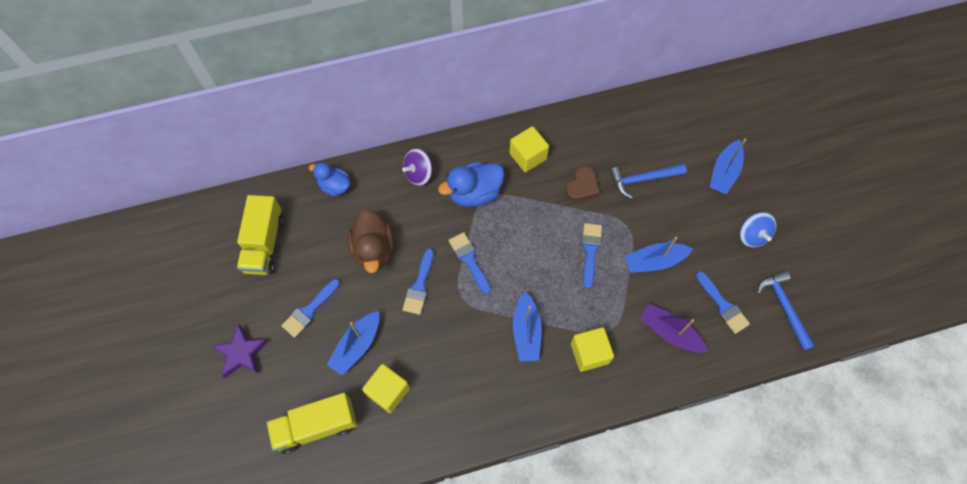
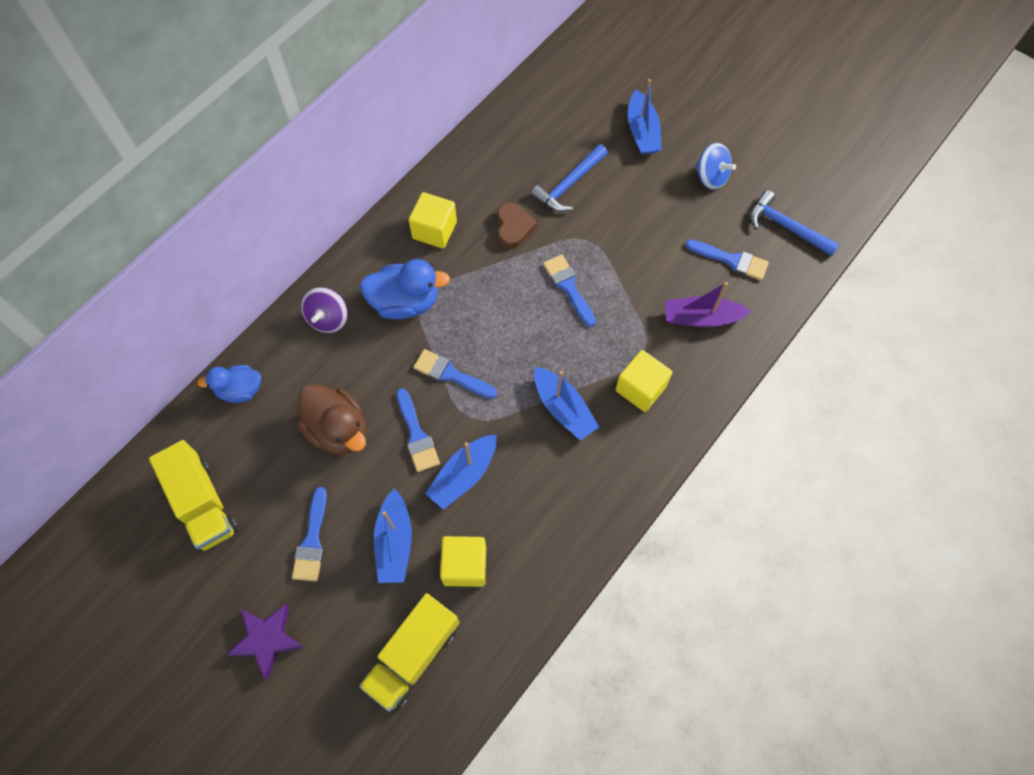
camera: 35 degrees left, 0 degrees up
blue duck [438,162,504,207] -> blue duck turned 120 degrees counterclockwise [360,259,450,319]
blue boat [625,237,693,273] -> blue boat moved to [425,434,497,510]

